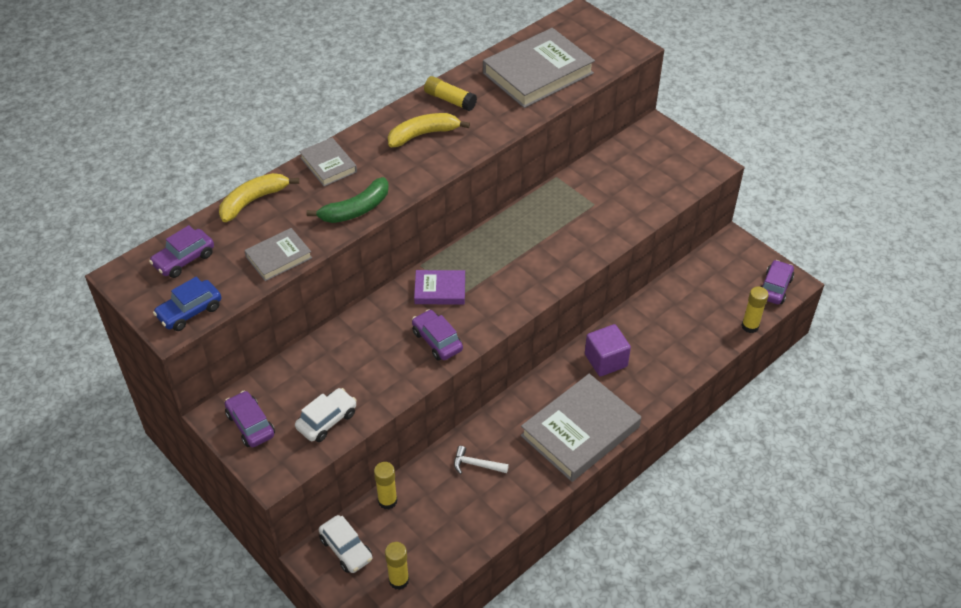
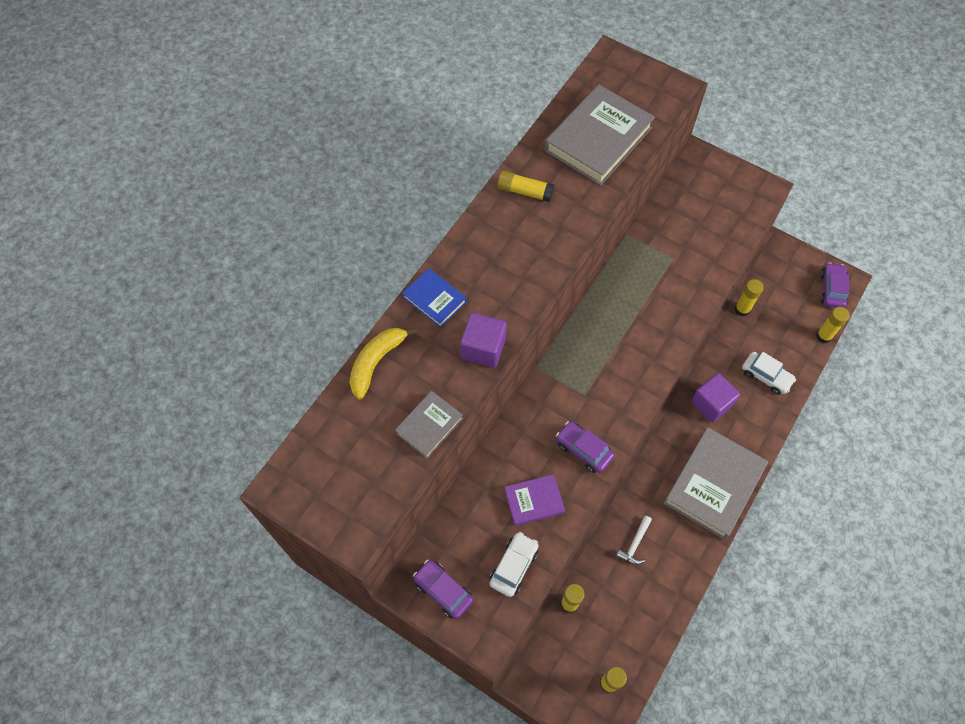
camera: 15 degrees left, 15 degrees up
purple car [149,225,214,278] -> none
blue car [153,277,221,331] -> none
grey book [299,138,357,186] -> blue book [402,268,467,328]
green banana [306,177,389,223] -> purple cube [460,313,507,368]
white car [319,515,372,573] -> white car moved to [742,352,796,395]
yellow banana [388,113,470,147] -> none
purple book [414,270,465,305] -> purple book moved to [505,474,565,526]
white hammer [454,446,509,474] -> white hammer turned 60 degrees counterclockwise [616,516,652,565]
none -> yellow glue stick [735,279,763,316]

